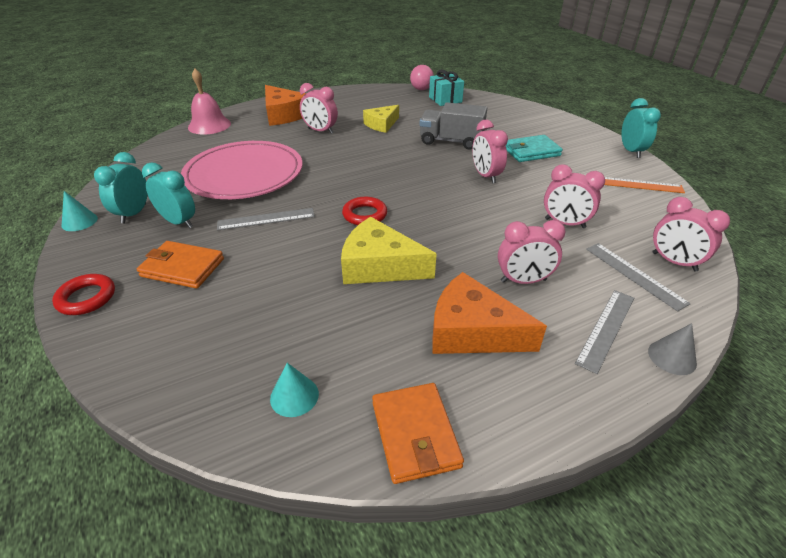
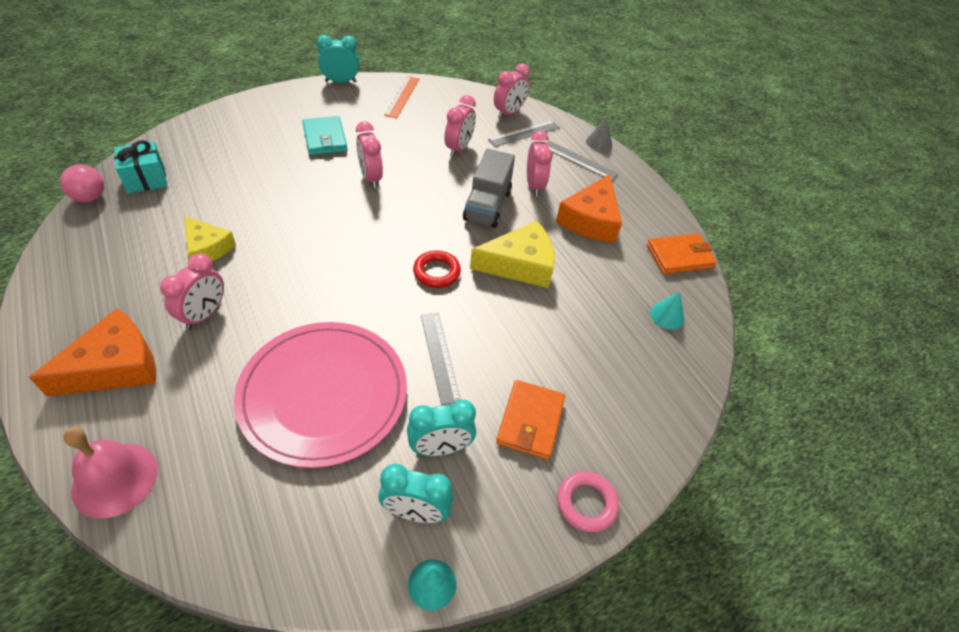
camera: 95 degrees left, 10 degrees up
red ring [52,274,115,315] -> pink ring [557,471,619,532]
turquoise clock [142,162,195,228] -> turquoise clock turned 135 degrees counterclockwise [407,400,476,456]
yellow cheese [341,216,437,284] -> yellow cheese turned 120 degrees counterclockwise [470,221,555,288]
grey truck [420,102,487,150] -> grey truck moved to [463,149,515,228]
pink clock [472,120,508,183] -> pink clock turned 90 degrees clockwise [356,121,383,188]

